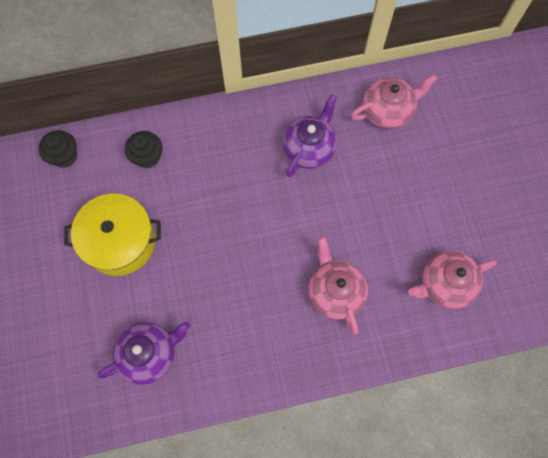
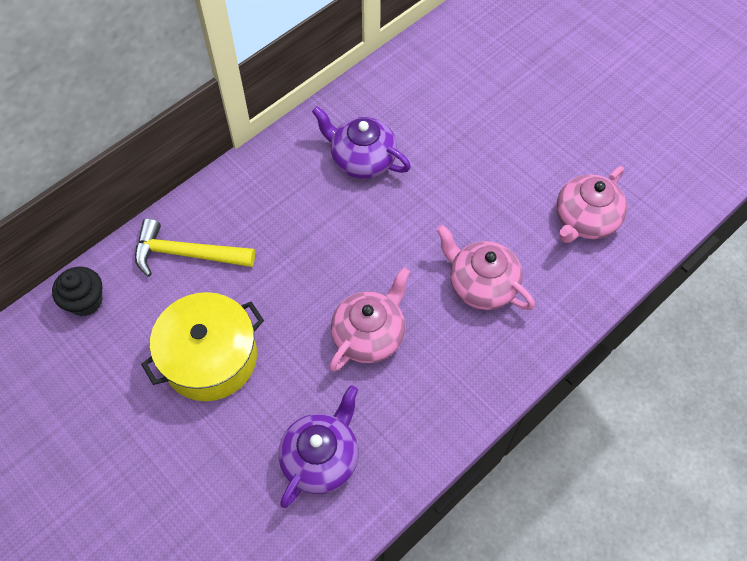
camera: 30 degrees left, 10 degrees down
black cupcake [125,131,162,168] -> yellow hammer [135,218,255,277]
purple teapot [282,94,337,177] -> purple teapot turned 60 degrees counterclockwise [312,106,411,179]
pink teapot [351,74,437,129] -> pink teapot moved to [329,267,410,372]

